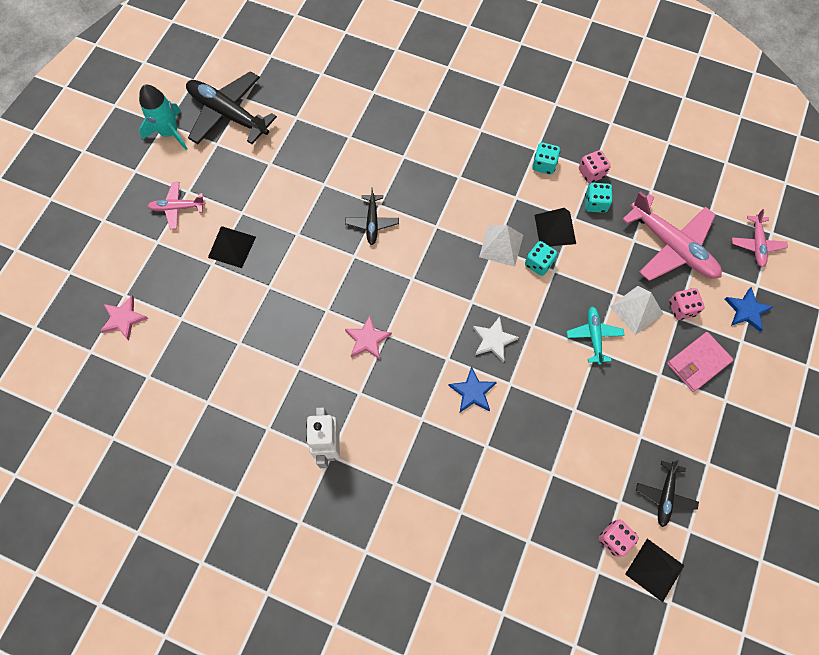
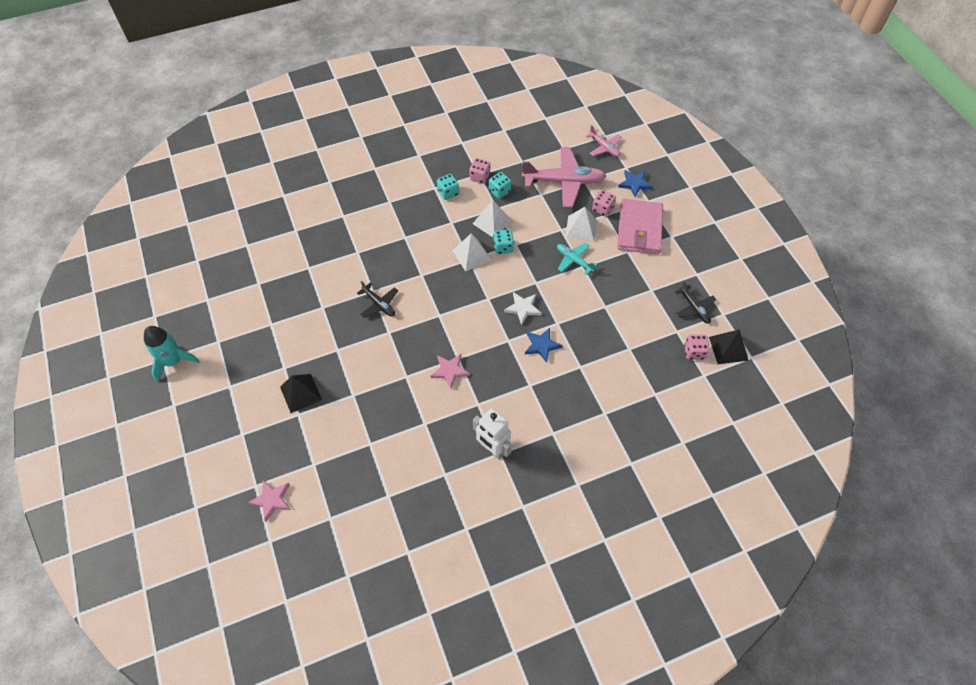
camera: 45 degrees left, 10 degrees down
pink plane [147,182,205,229] -> none
black plane [186,71,277,144] -> none
black pyramid [535,208,576,246] -> white pyramid [473,200,512,238]
pink wallet [667,332,734,392] -> pink wallet [617,199,663,254], size x1.51

